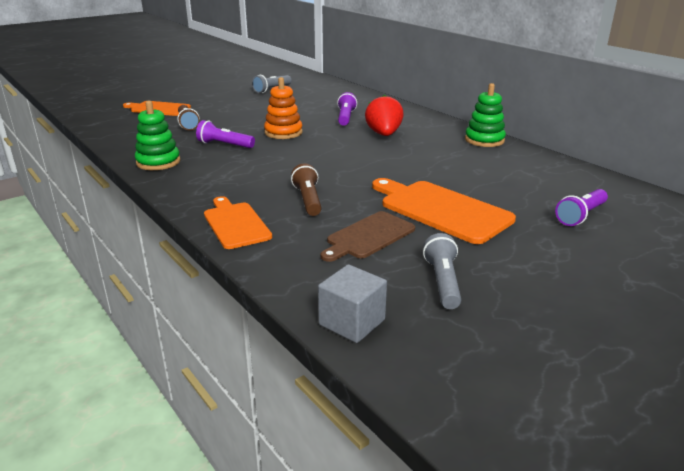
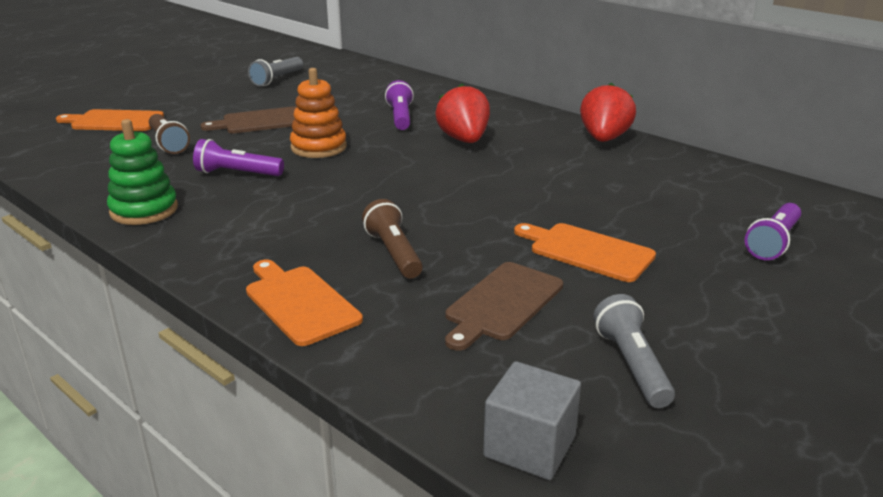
camera: 10 degrees left, 0 degrees up
orange cutting board [372,178,516,244] -> orange cutting board [514,223,656,282], size x0.65
green stacking toy [465,83,506,147] -> red strawberry [580,83,636,142]
none -> brown cutting board [200,106,297,133]

